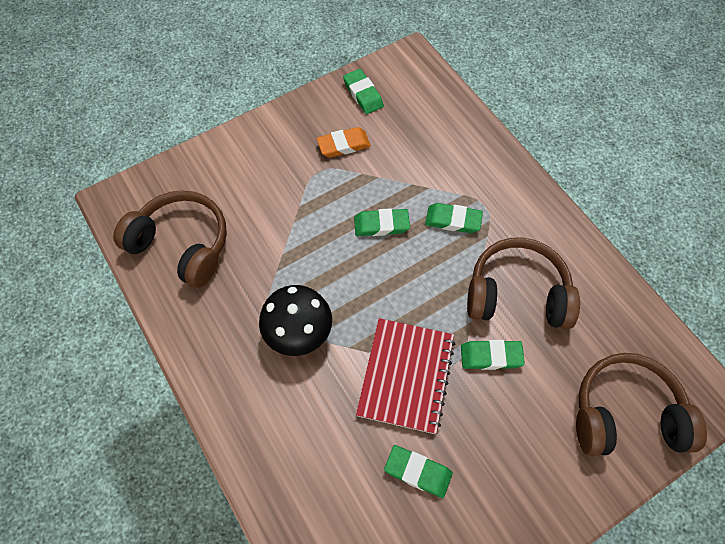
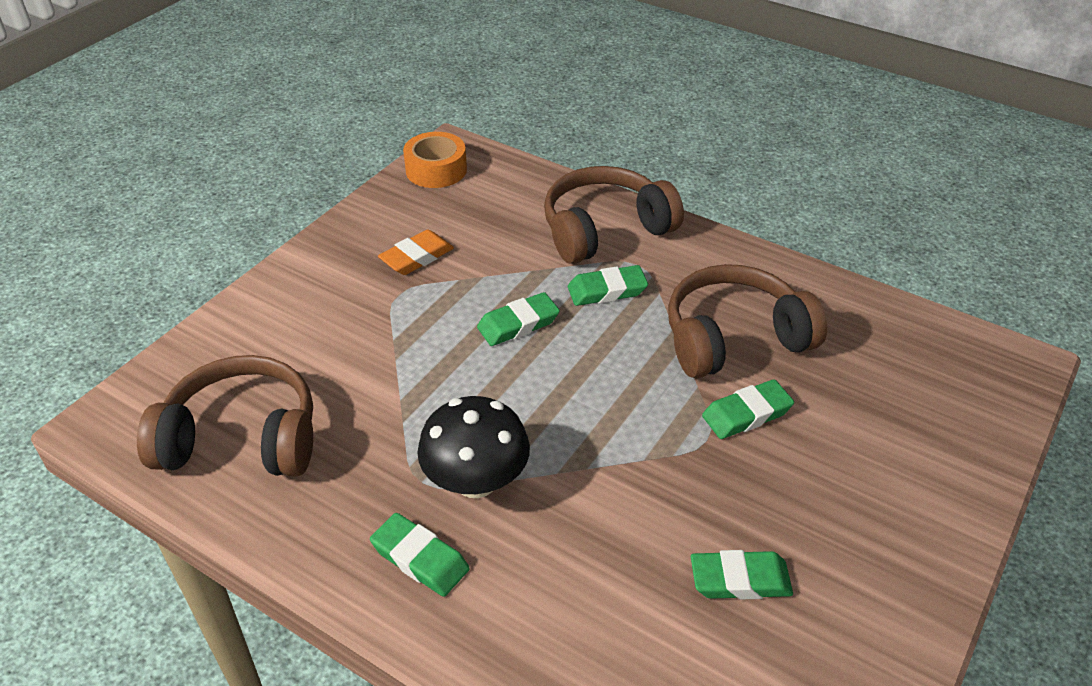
camera: 25 degrees left, 20 degrees down
green eraser [343,69,384,114] -> green eraser moved to [370,513,470,597]
red notebook [356,318,455,434] -> none
brown headphones [576,353,707,456] -> brown headphones moved to [544,166,684,264]
none -> orange tape [403,132,467,188]

